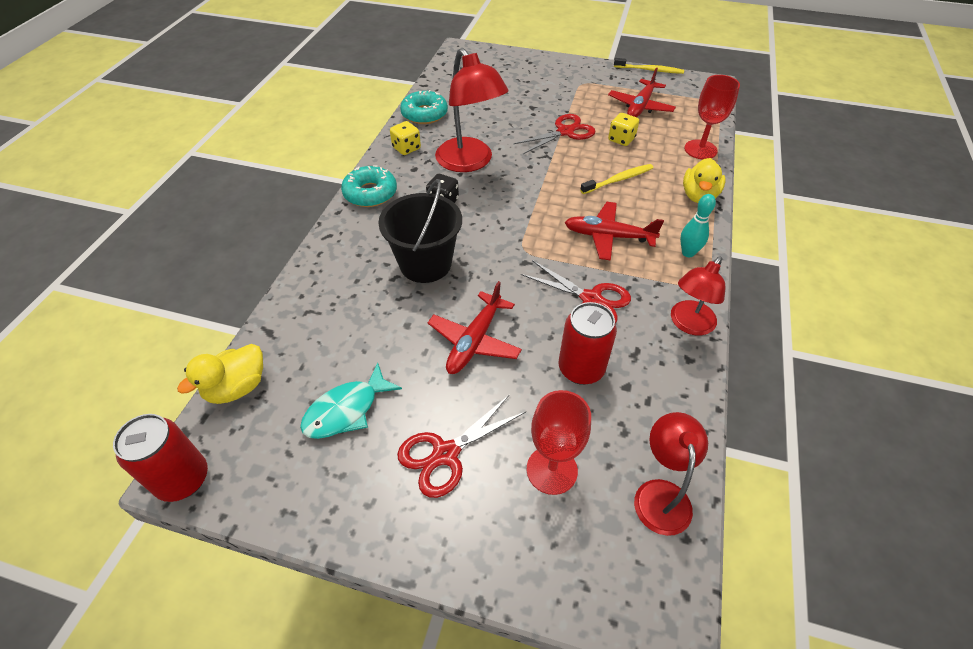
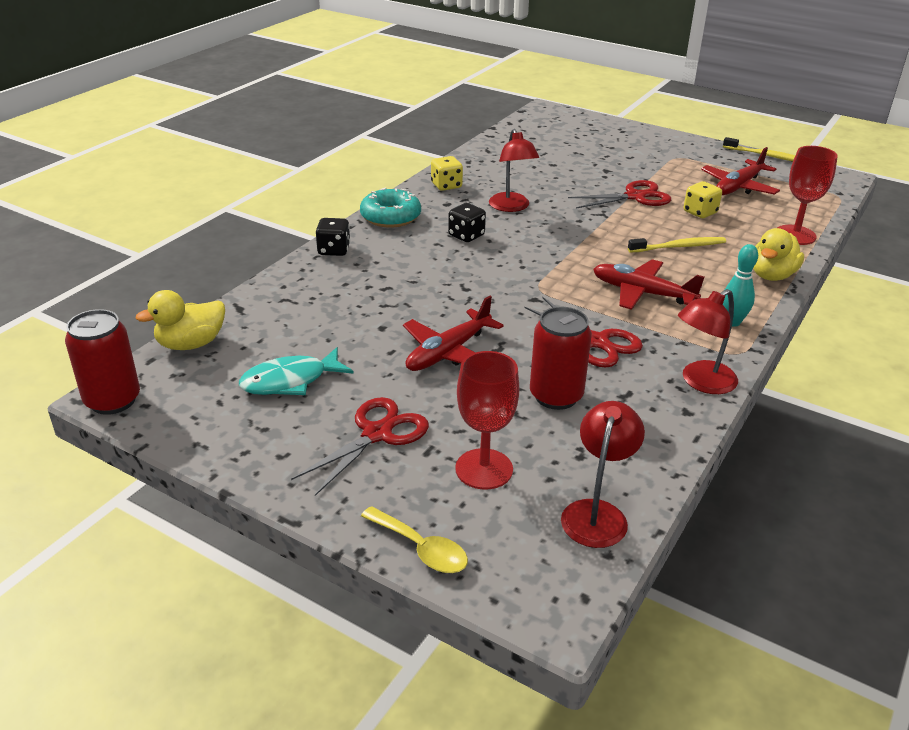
camera: 15 degrees right, 15 degrees down
black bucket [378,179,462,283] -> none
red scissors [397,395,526,498] -> red scissors turned 150 degrees clockwise [291,397,429,496]
turquoise donut [400,90,448,124] -> none
red lamp [435,48,508,172] -> red lamp [489,129,539,212], size x0.62
none -> black dice [316,218,350,256]
none -> yellow spoon [361,506,468,573]

